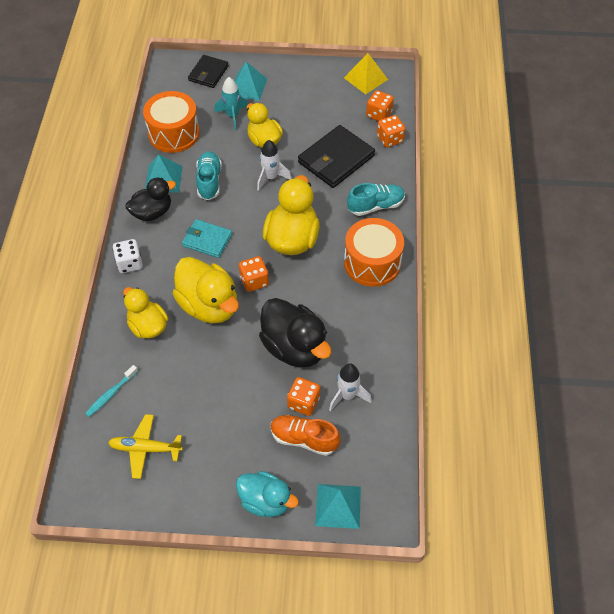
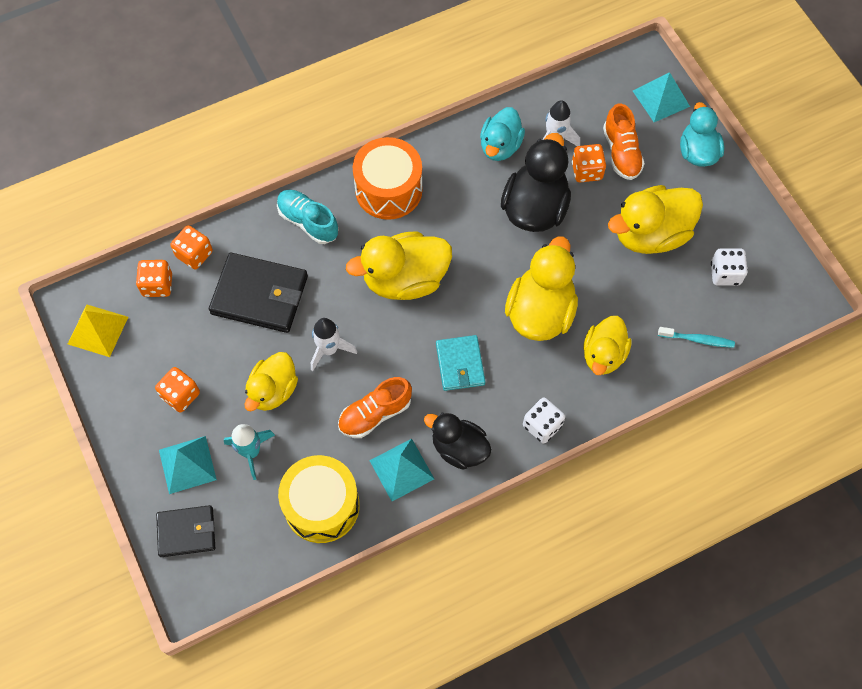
camera: 120 degrees left, 10 degrees up
yellow plane [108,414,183,479] -> white dice [711,248,748,286]
orange drum [143,91,200,153] -> yellow drum [278,455,360,543]
turquoise shoe [196,151,222,200] -> orange shoe [338,377,412,438]
orange dice [239,256,269,292] -> orange dice moved to [155,367,200,413]
none -> turquoise duck [480,107,525,161]
none -> yellow duck [608,185,703,254]

